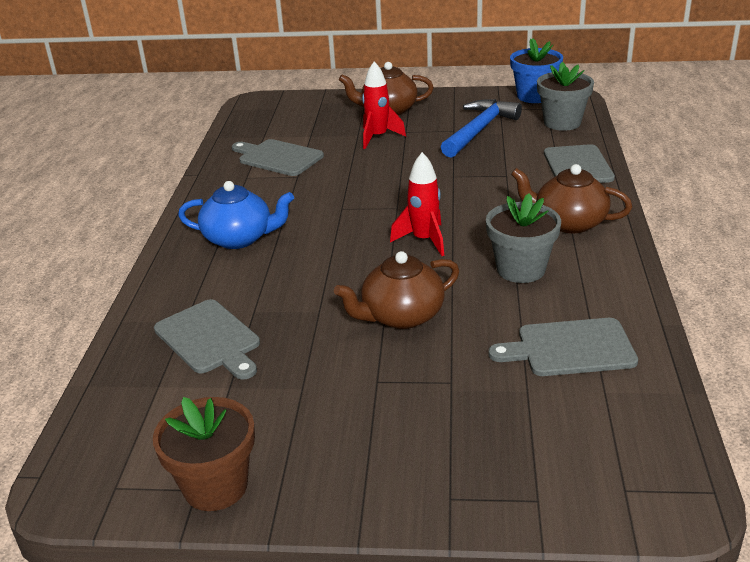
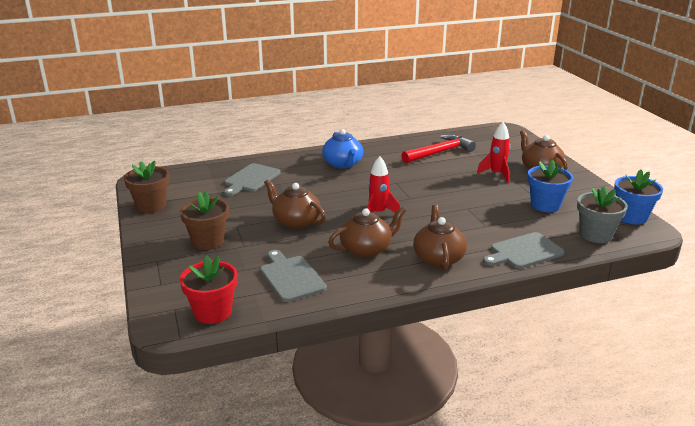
camera: 65 degrees right, 5 degrees down
grey cutting board [232,139,324,176] -> red hammer [401,134,476,163]
blue hammer [441,99,522,158] -> blue flower pot [528,160,573,212]
grey flower pot [486,193,561,283] -> brown teapot [328,207,406,258]
none -> red flower pot [179,256,237,324]
none -> brown flower pot [180,191,229,250]

